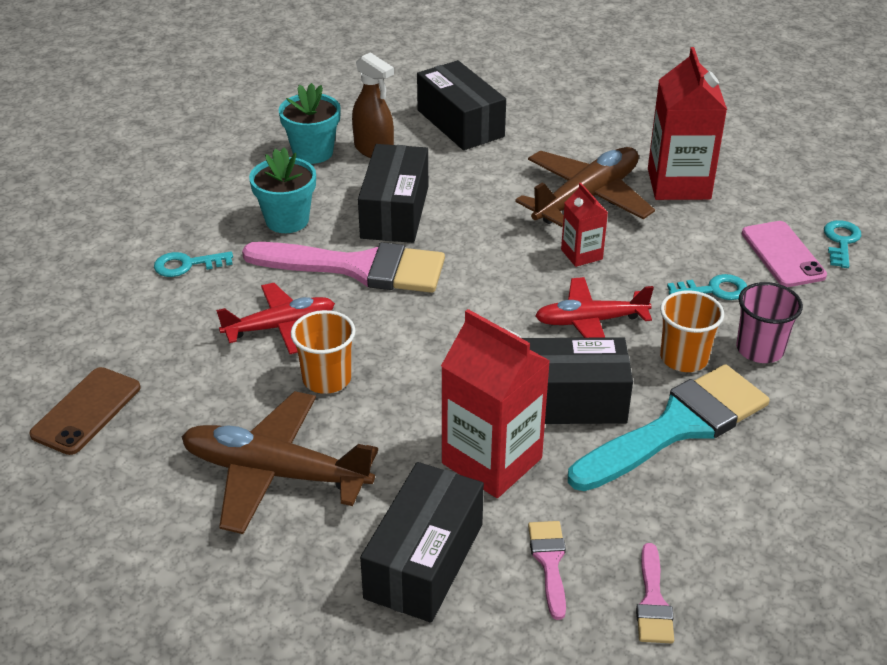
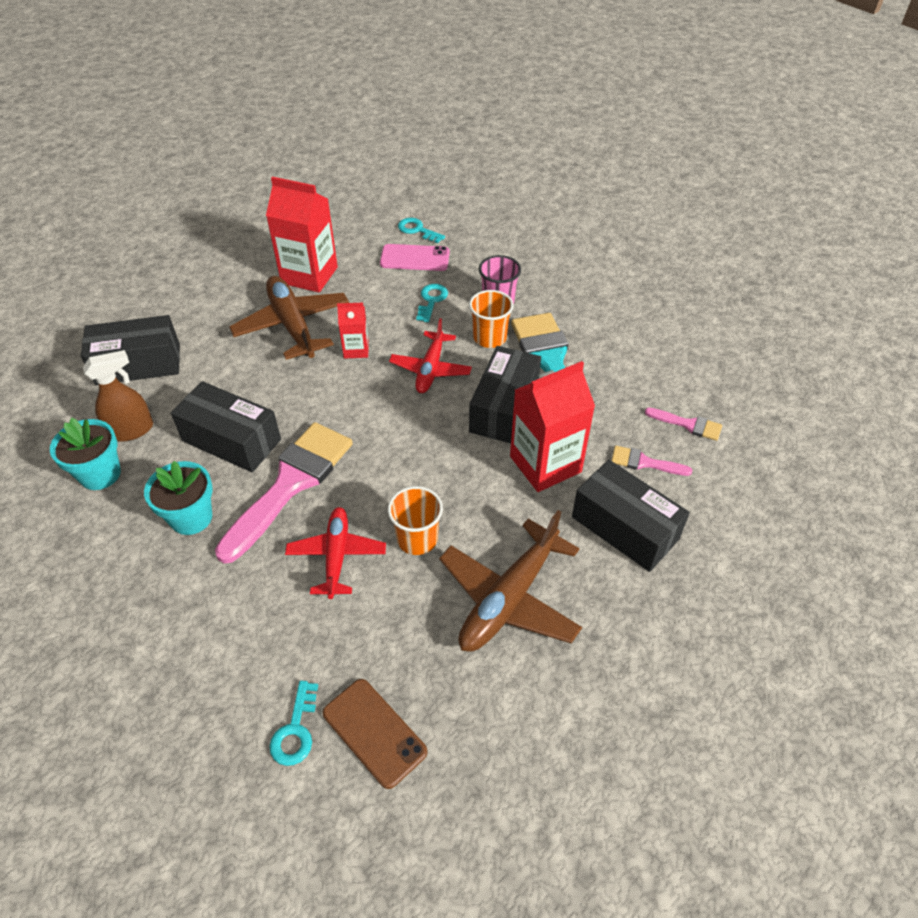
camera: 70 degrees left, 10 degrees up
turquoise key [154,251,233,277] -> turquoise key moved to [269,681,318,766]

